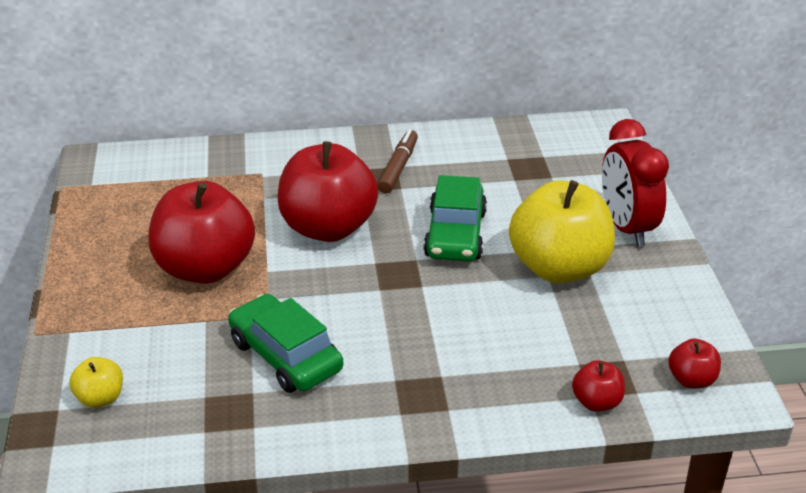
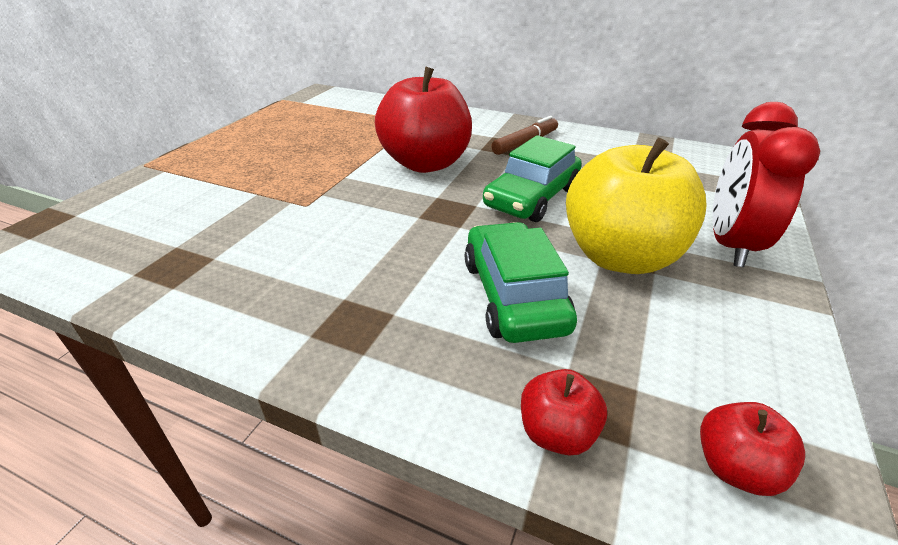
camera: 30 degrees right, 0 degrees up
yellow apple [69,357,123,408] -> none
red apple [148,181,255,284] -> none
green car [228,294,343,393] -> green car moved to [465,222,577,343]

